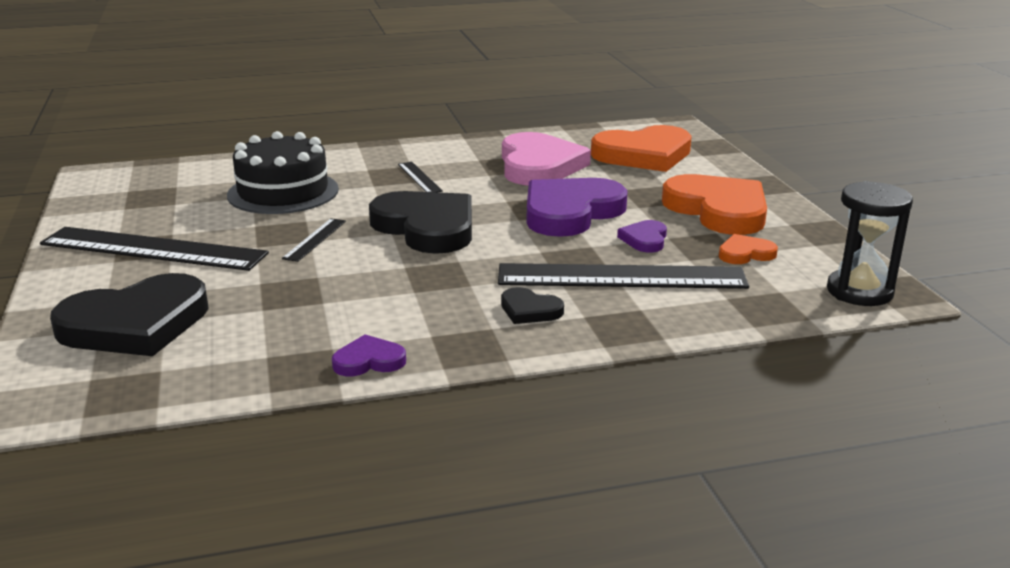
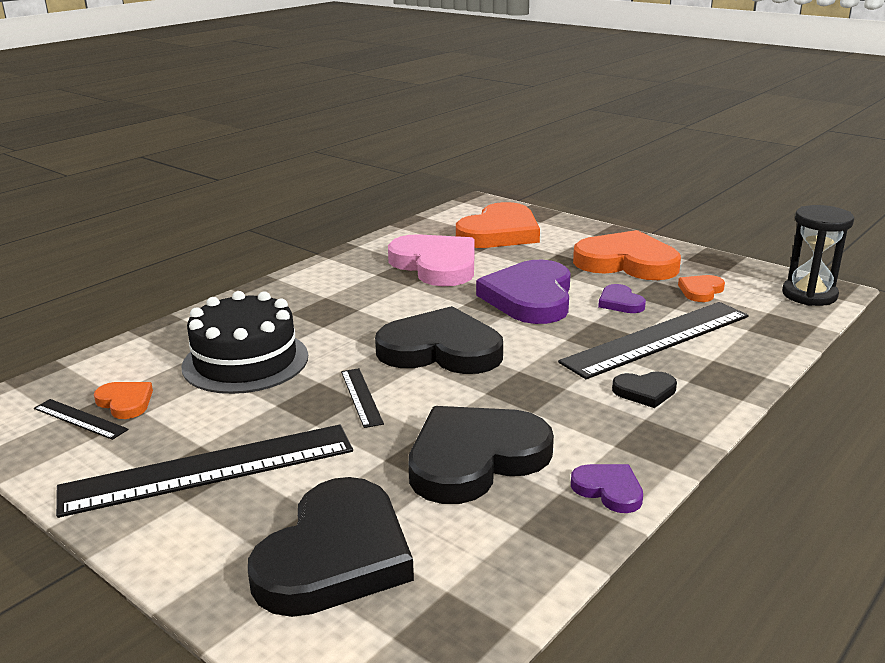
camera: 35 degrees left, 0 degrees up
purple heart [332,335,406,376] -> purple heart turned 90 degrees clockwise [571,464,643,513]
black ruler [398,162,443,192] -> black ruler moved to [34,399,129,440]
none -> orange heart [94,382,153,419]
none -> black heart [409,406,554,504]

